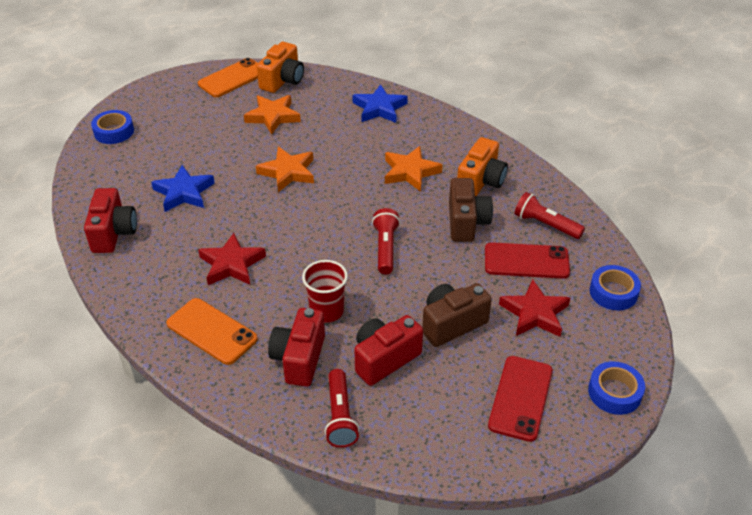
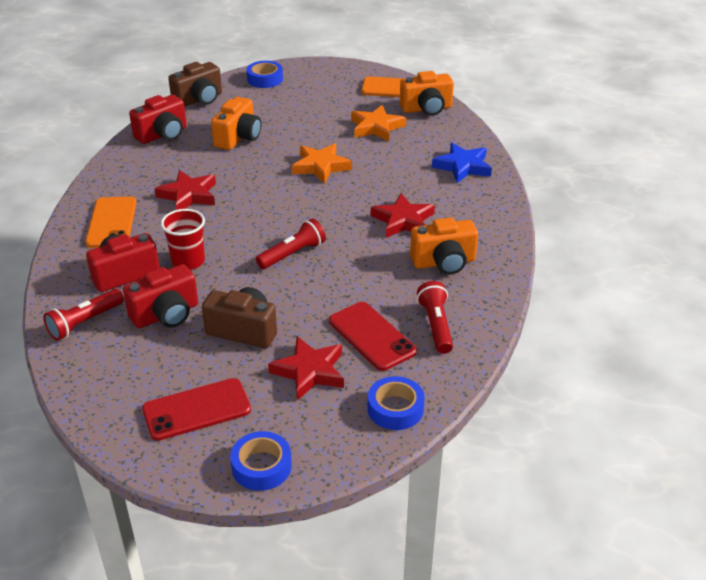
camera: 50 degrees right, 5 degrees down
blue star [151,165,215,212] -> orange camera [211,97,261,150]
red camera [354,315,423,386] -> red camera turned 135 degrees clockwise [123,264,198,328]
orange star [385,146,442,192] -> red star [371,193,435,238]
brown camera [449,178,493,242] -> brown camera moved to [168,62,222,107]

